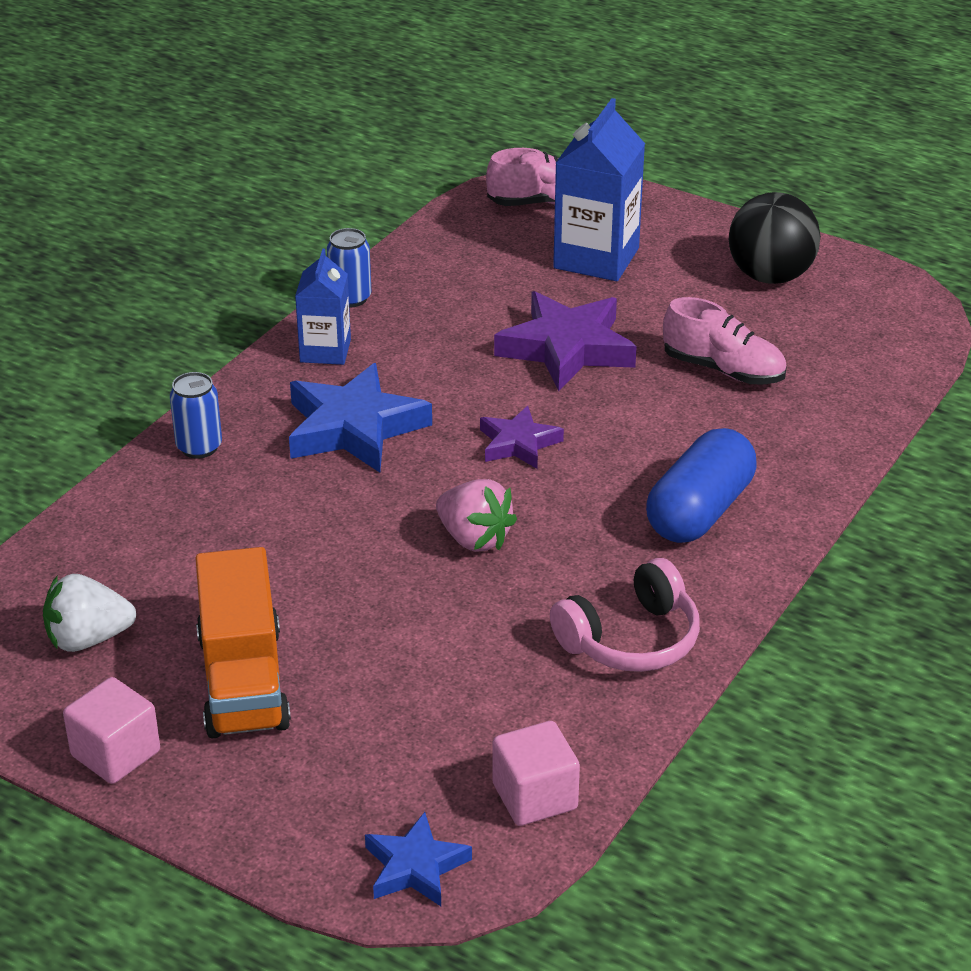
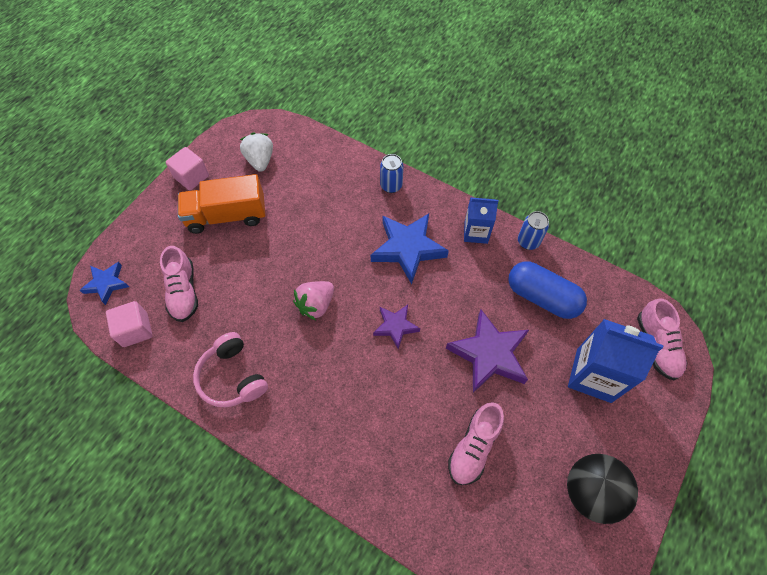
camera: 90 degrees right, 25 degrees up
blue capsule [646,428,756,543] -> blue capsule moved to [509,261,587,319]
none -> pink shoe [160,246,198,322]

